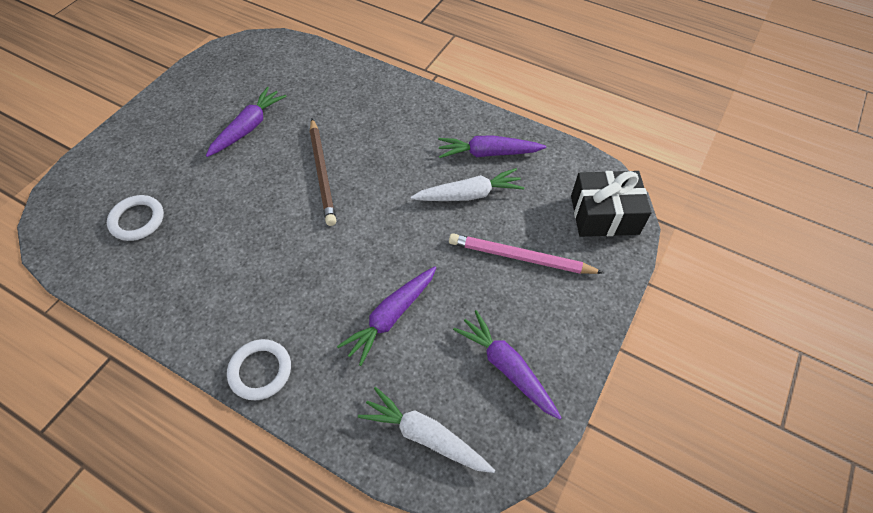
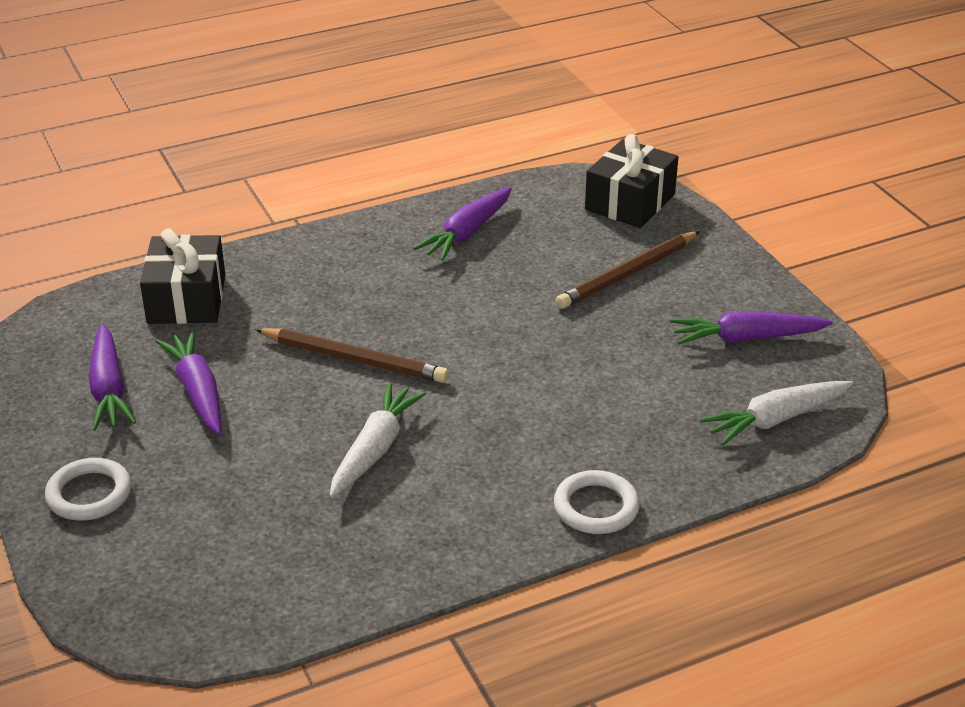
camera: 55 degrees left, 20 degrees down
white ring [107,195,164,241] -> white ring moved to [45,458,131,520]
purple carrot [337,266,436,366] -> purple carrot moved to [88,324,136,431]
white carrot [411,168,525,201] -> white carrot moved to [330,383,427,497]
pink pencil [449,233,604,274] -> brown pencil [555,231,700,309]
none -> black gift [140,228,225,324]

